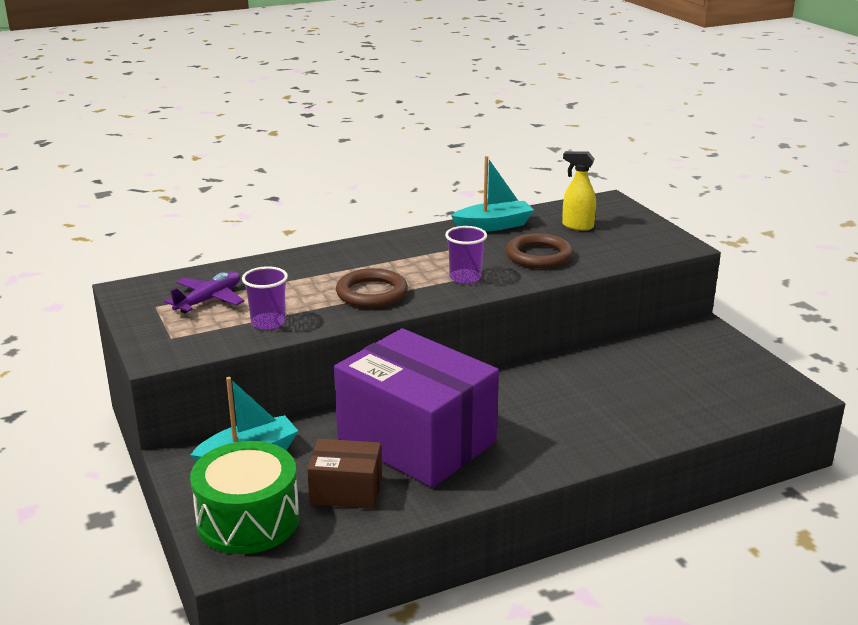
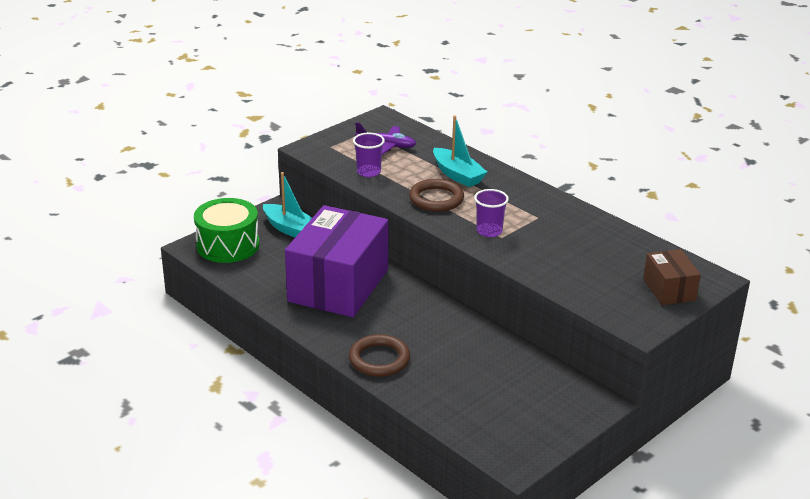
camera: 70 degrees right, 5 degrees up
brown box [307,439,382,509] -> brown box moved to [643,249,701,305]
turquoise boat [451,156,534,232] -> turquoise boat moved to [433,115,487,187]
brown ring [506,233,573,268] -> brown ring moved to [349,334,410,377]
yellow spray bottle [562,151,596,230] -> none

